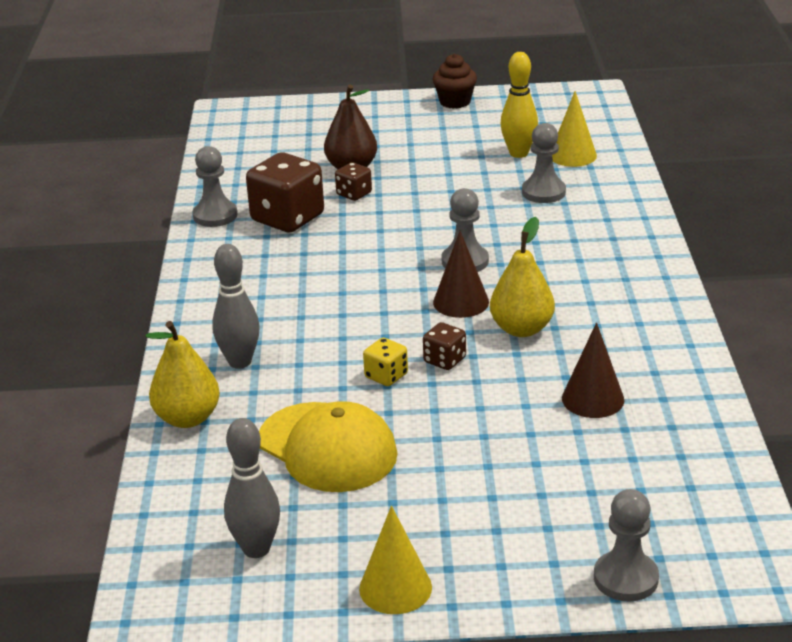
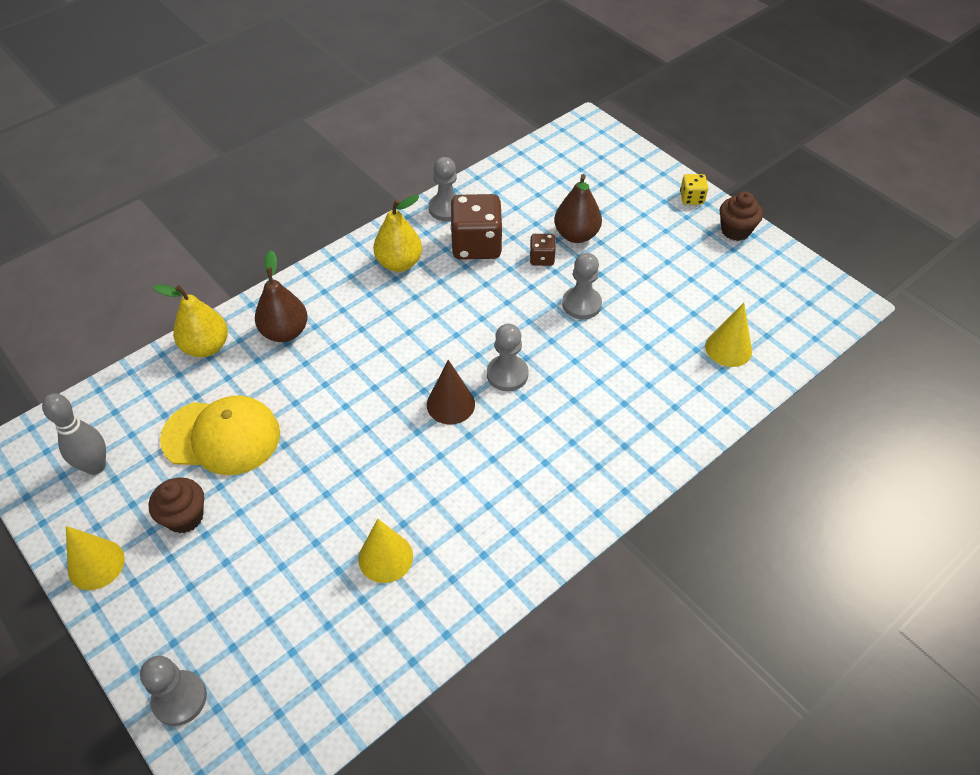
camera: 50 degrees right, 20 degrees up
grey bowling pin [212,244,260,369] -> brown pear [255,250,308,342]
yellow cap [259,401,398,492] -> yellow cap turned 90 degrees counterclockwise [160,396,280,475]
yellow dice [363,338,408,386] -> yellow dice moved to [680,174,708,205]
brown dice [423,322,466,370] -> none
yellow pear [490,217,555,337] -> yellow pear moved to [373,195,422,272]
yellow bowling pin [500,52,538,158] -> none
grey pawn [522,123,566,203] -> grey pawn moved to [562,253,602,319]
brown cone [562,323,624,418] -> yellow cone [358,519,413,583]
none -> brown cupcake [149,477,204,533]

